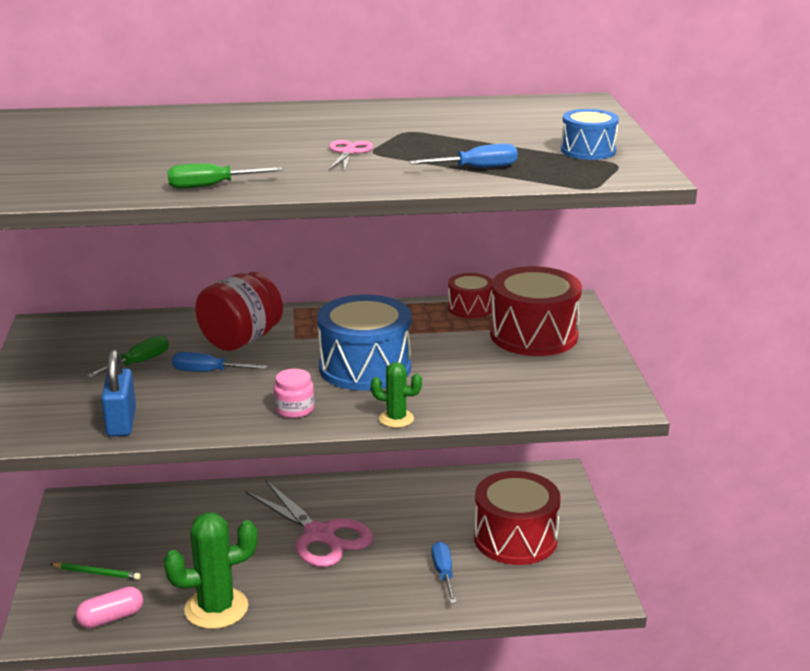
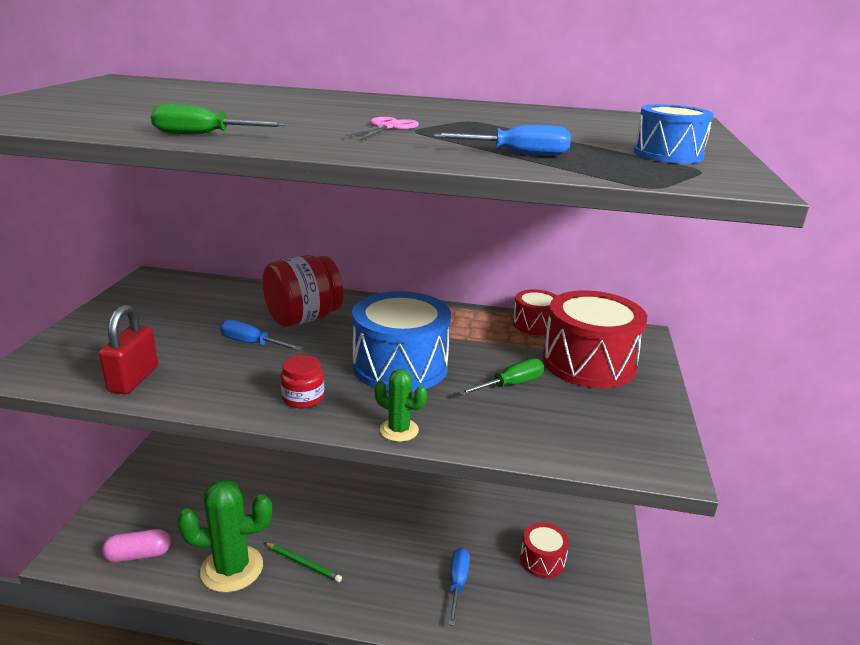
camera: 15 degrees right, 0 degrees up
green pencil [50,562,141,580] -> green pencil moved to [264,542,342,582]
green screwdriver [87,335,169,378] -> green screwdriver moved to [458,358,544,396]
blue padlock [101,350,136,437] -> red padlock [99,305,158,394]
pink scissors [245,480,373,567] -> none
pink jar [274,369,314,418] -> red jar [280,355,324,408]
red drum [474,471,561,565] -> red drum [520,522,569,578], size x0.54

